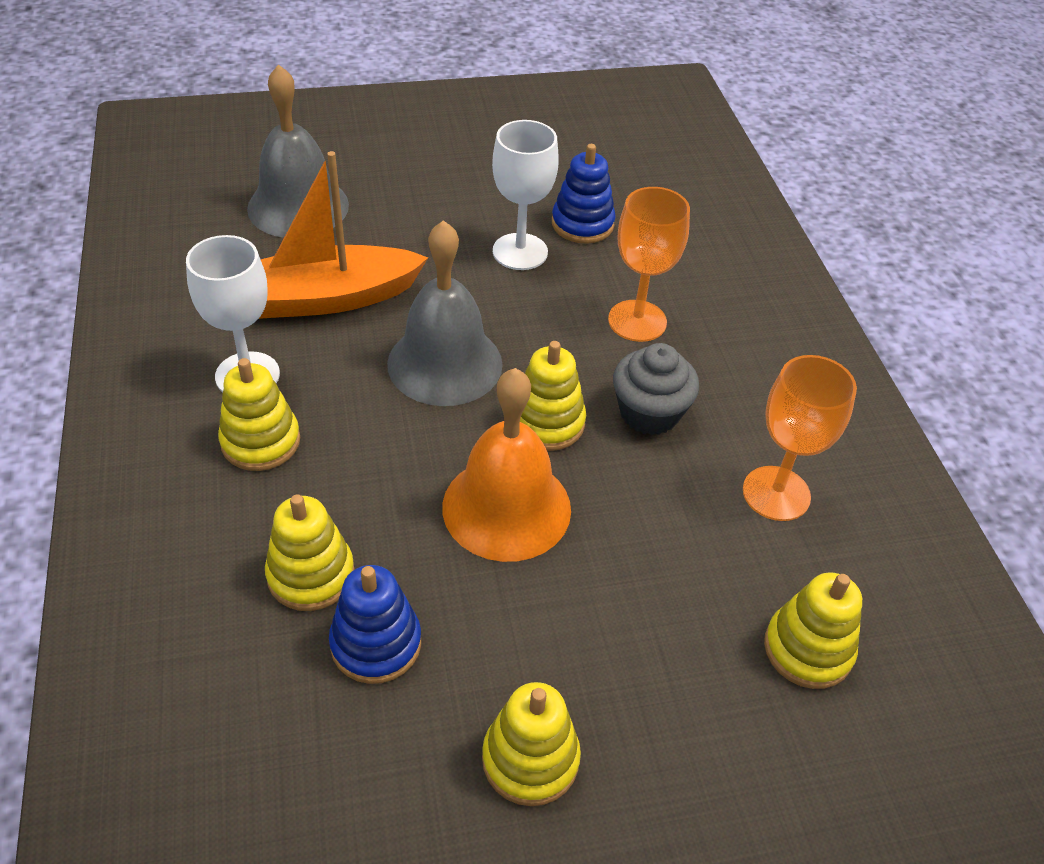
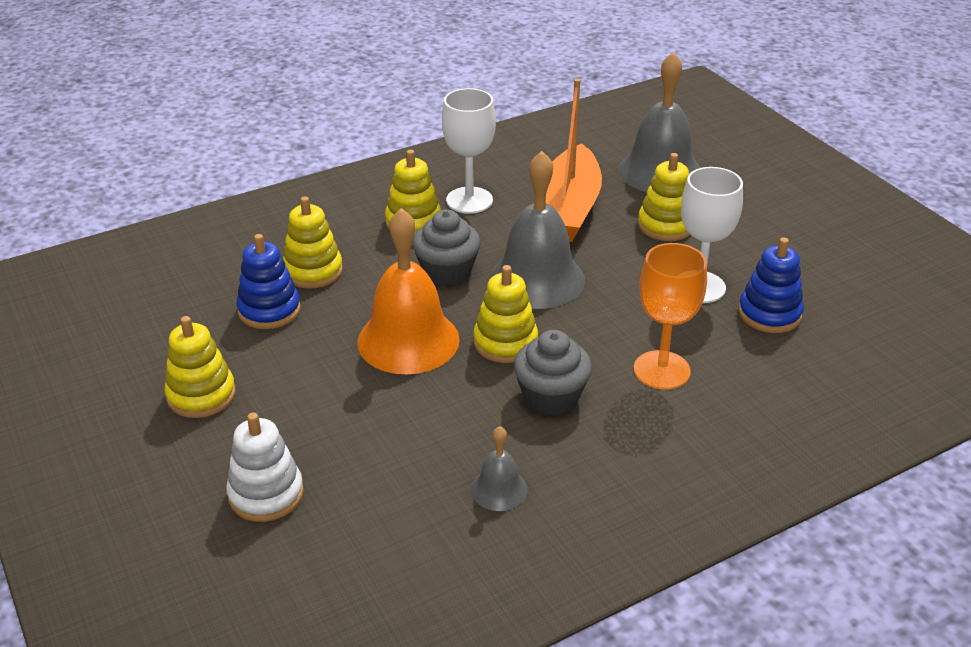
camera: 75 degrees right, 10 degrees down
orange boat [259,151,428,319] -> orange boat turned 135 degrees counterclockwise [546,79,602,242]
orange goblet [743,355,857,521] -> grey bell [471,426,528,511]
yellow stacking toy [764,572,862,689] -> yellow stacking toy moved to [638,153,690,241]
none -> white stacking toy [226,412,304,522]
none -> grey cupcake [412,209,481,286]

